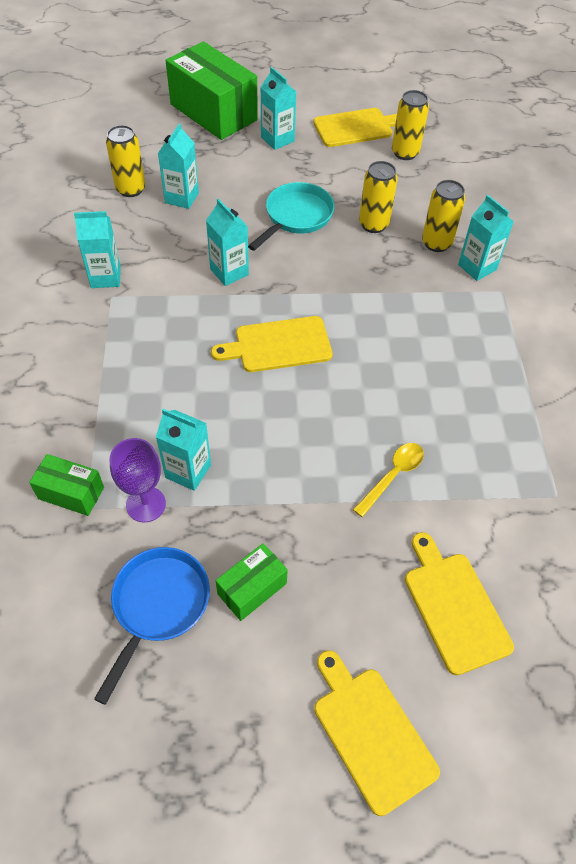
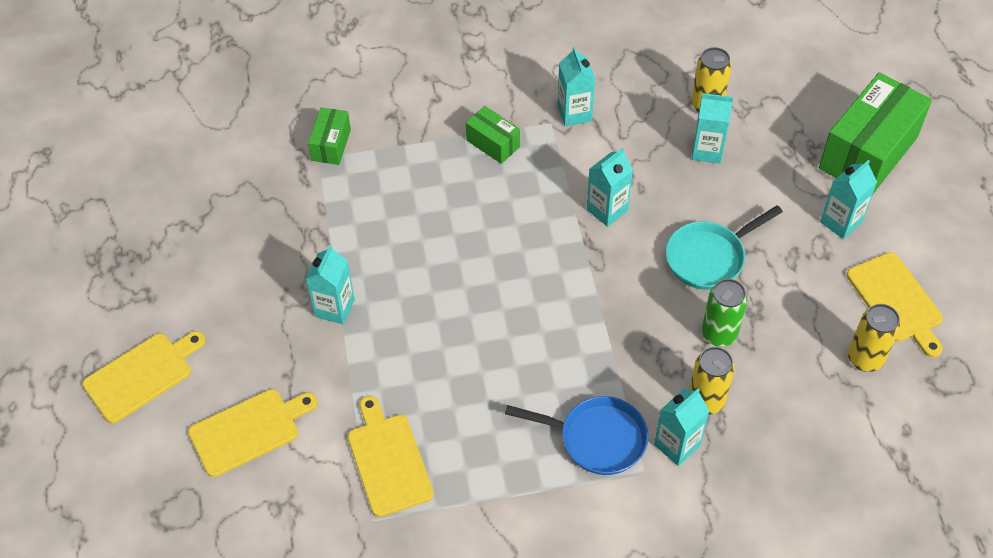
camera: 85 degrees right, 0 degrees up
blue pan [94,547,210,705] -> blue pan moved to [505,396,649,475]
purple goblet [109,438,166,522] -> none
turquoise carton [156,409,211,491] -> turquoise carton moved to [306,245,355,325]
yellow cutting board [211,316,333,372] -> yellow cutting board moved to [348,396,434,517]
green box [215,543,288,621] -> green box moved to [466,106,520,164]
turquoise pan [248,182,335,251] -> turquoise pan turned 120 degrees clockwise [666,205,783,290]
yellow spoon [353,443,424,517] -> none
yellow can [359,161,398,233] -> green can [702,279,747,347]

